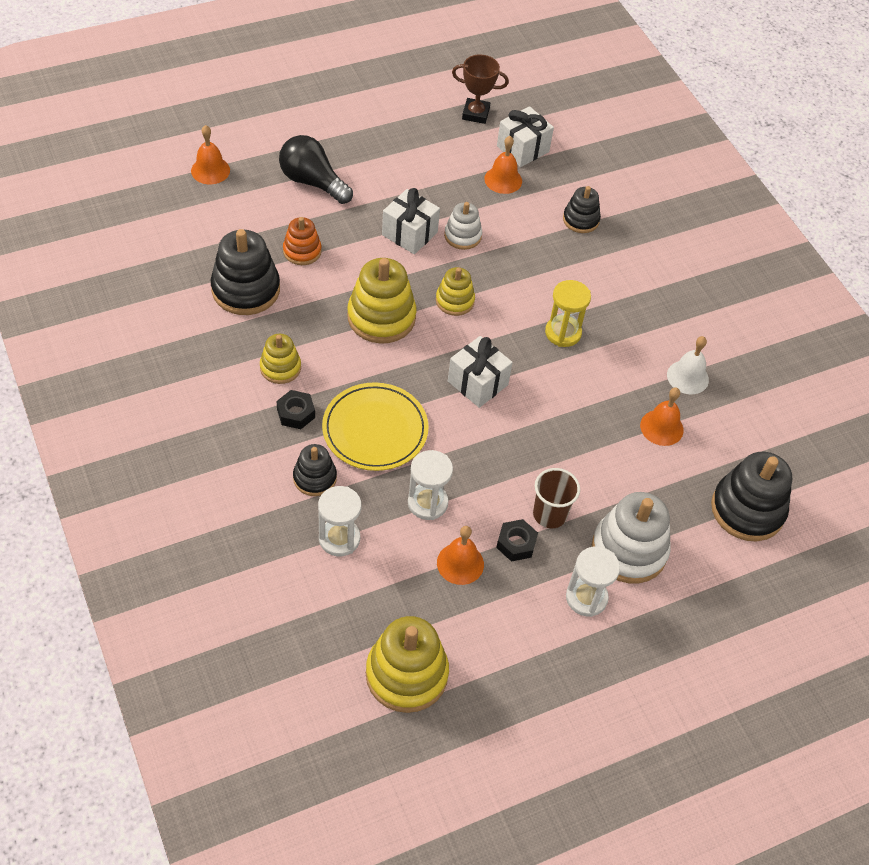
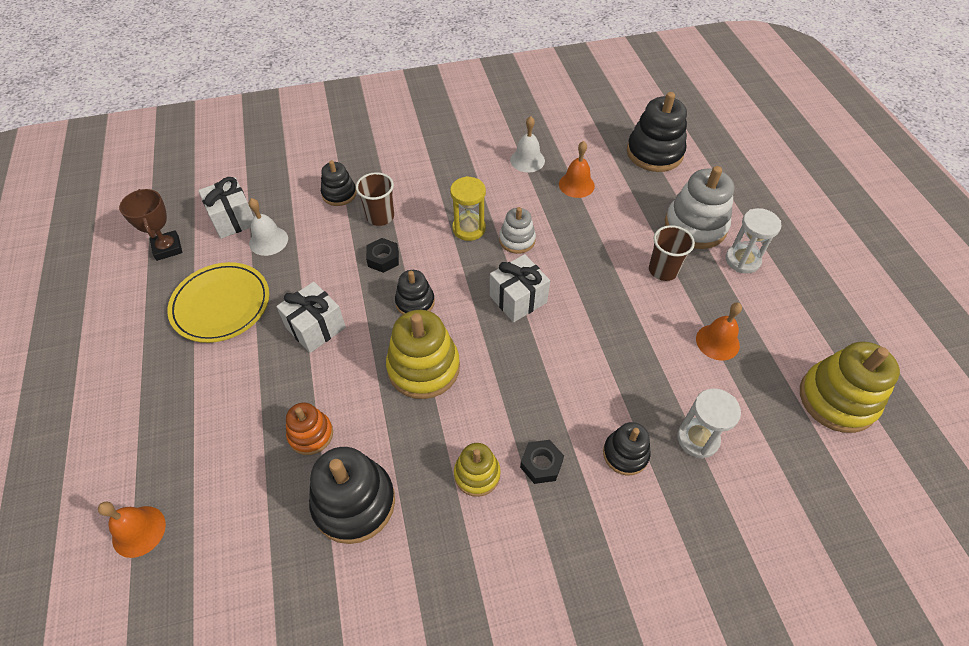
camera: 75 degrees left, 0 degrees up
black light bulb [279,135,353,204] -> none
yellow plate [322,382,429,471] -> yellow plate moved to [167,262,269,343]
white hourglass [408,450,453,520] -> none
yellow stacking toy [436,267,475,316] -> black stacking toy [395,270,435,315]
white stacking toy [444,202,482,250] -> white stacking toy moved to [499,207,536,254]
brown trophy [452,55,509,124] -> brown trophy turned 45 degrees counterclockwise [119,189,182,261]
orange bell [484,136,522,194] -> white bell [249,198,288,256]
black nut [496,519,538,562] -> black nut moved to [366,238,399,273]
none -> brown cup [356,172,394,226]

